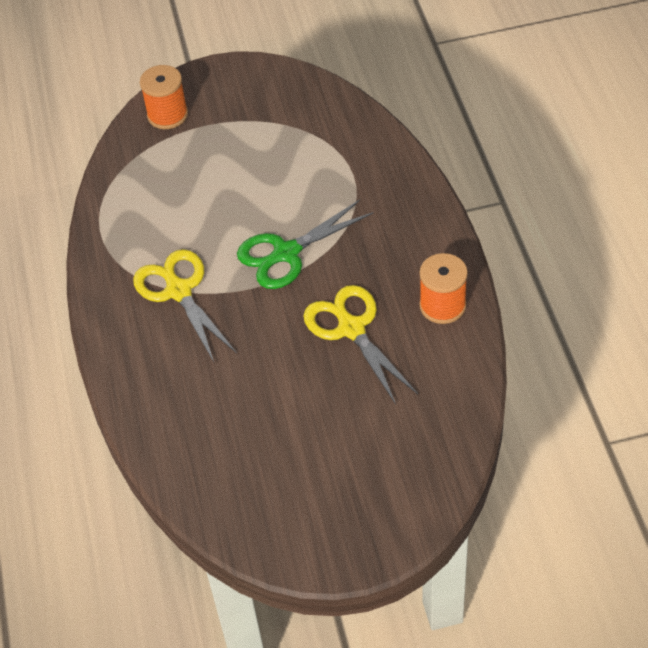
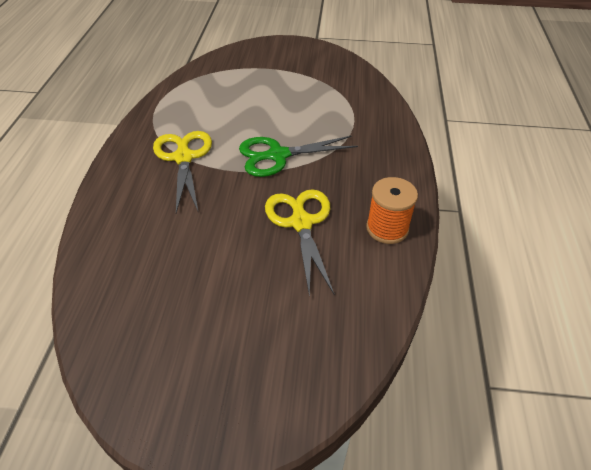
camera: 15 degrees right, 5 degrees down
orange spool [140,65,188,129] -> none

